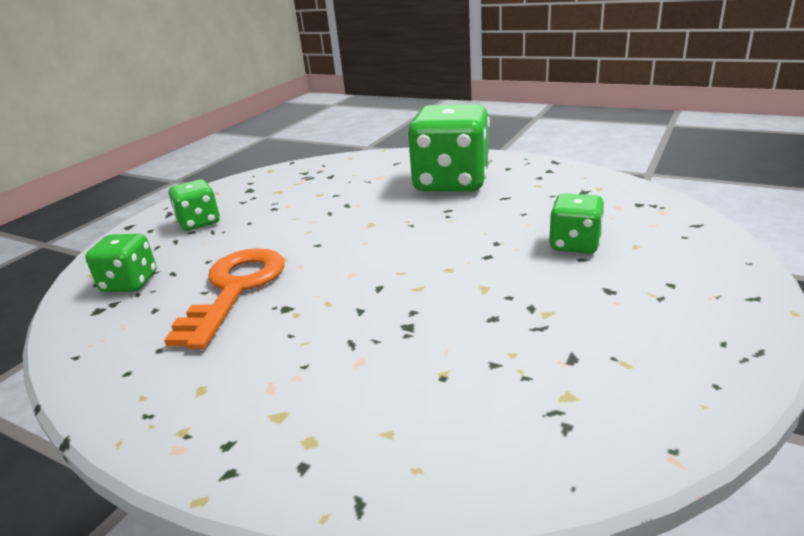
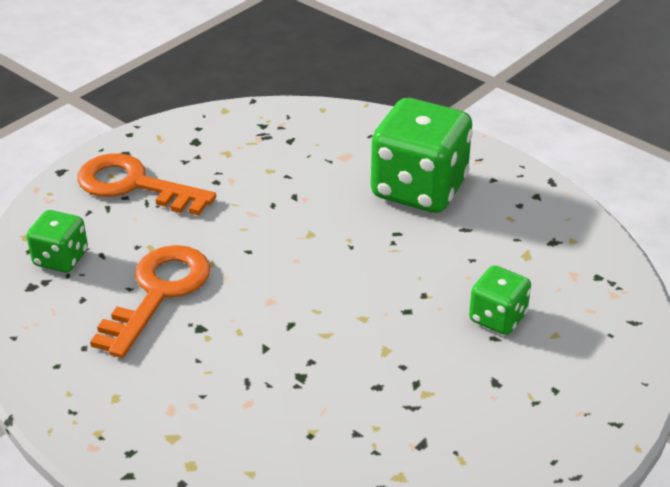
camera: 10 degrees right, 10 degrees up
green dice [168,180,220,231] -> orange key [77,154,216,215]

